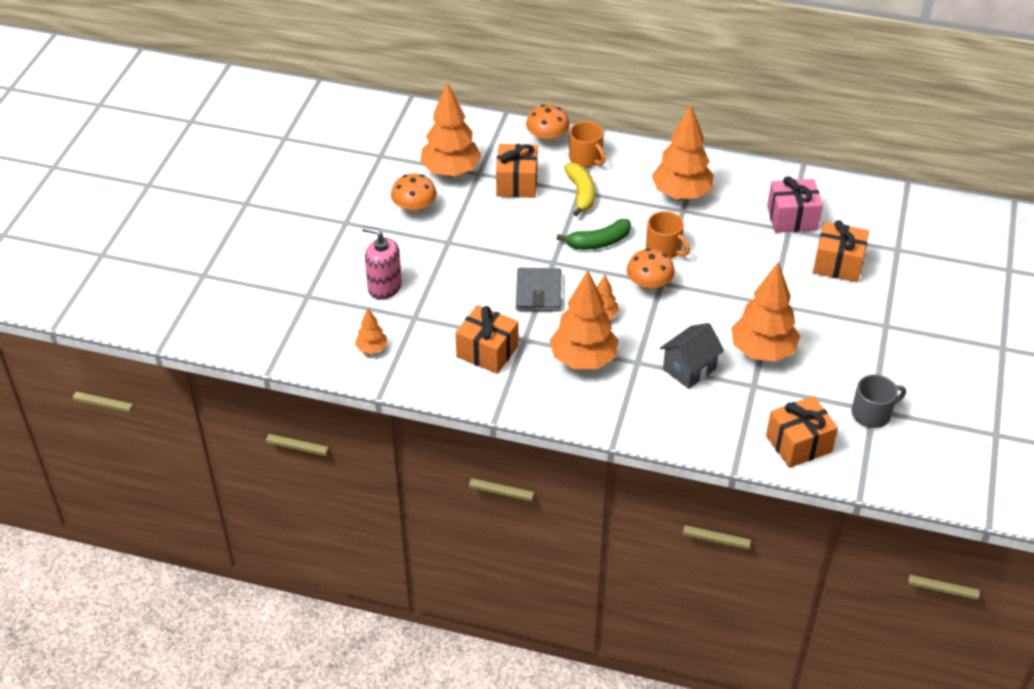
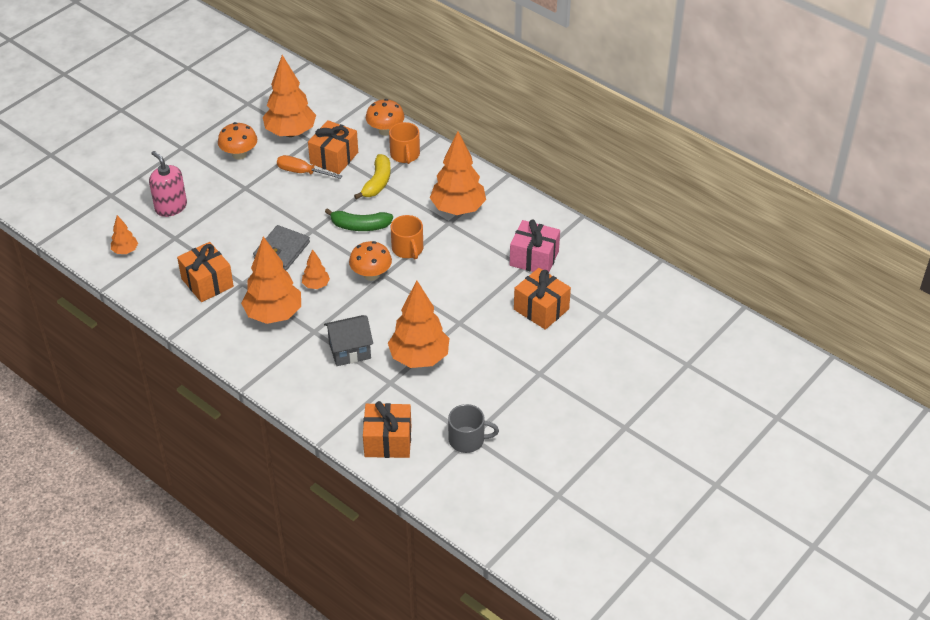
camera: 25 degrees right, 0 degrees up
none -> orange screwdriver [277,155,342,179]

